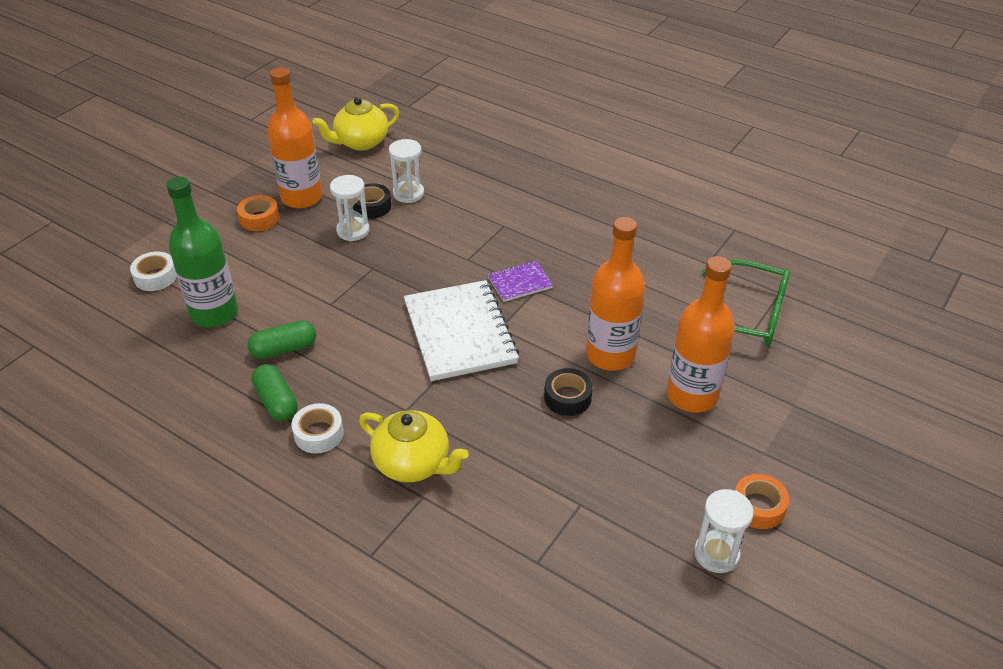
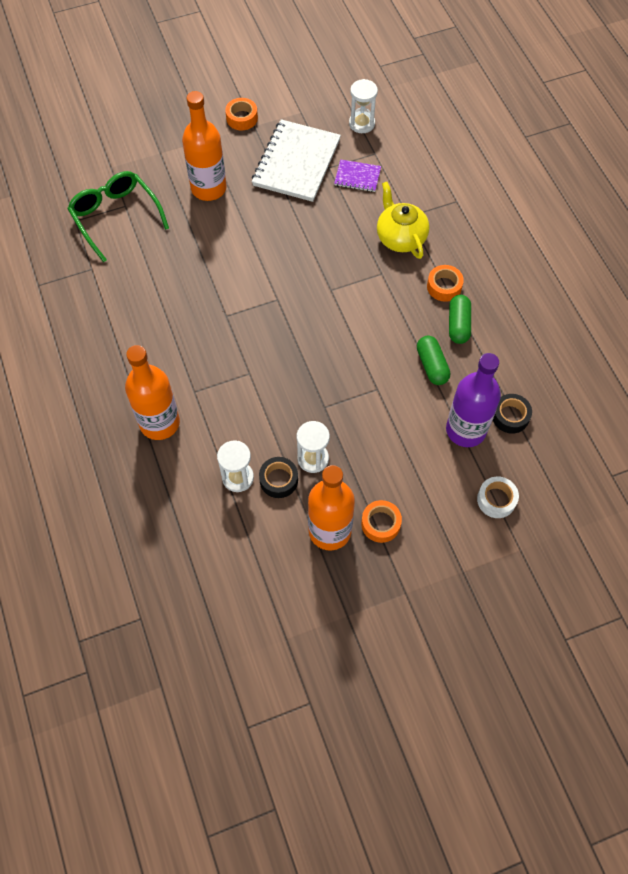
camera: 145 degrees left, 20 degrees up
green bottle [166,177,238,327] -> purple bottle [446,353,501,447]
green capsule [247,320,316,359] -> green capsule turned 60 degrees clockwise [417,336,450,385]
white tape [291,403,344,453] -> orange tape [427,265,464,302]
yellow teapot [312,97,399,151] -> none
white notebook [404,280,519,381] -> white notebook moved to [252,119,341,202]
purple notebook [488,261,553,302] -> purple notebook moved to [334,159,381,192]
black tape [544,368,593,416] -> black tape moved to [493,394,532,434]
orange bottle [586,217,645,371] -> orange bottle moved to [125,345,180,440]
white hourglass [694,489,754,573] -> white hourglass moved to [349,79,378,133]

